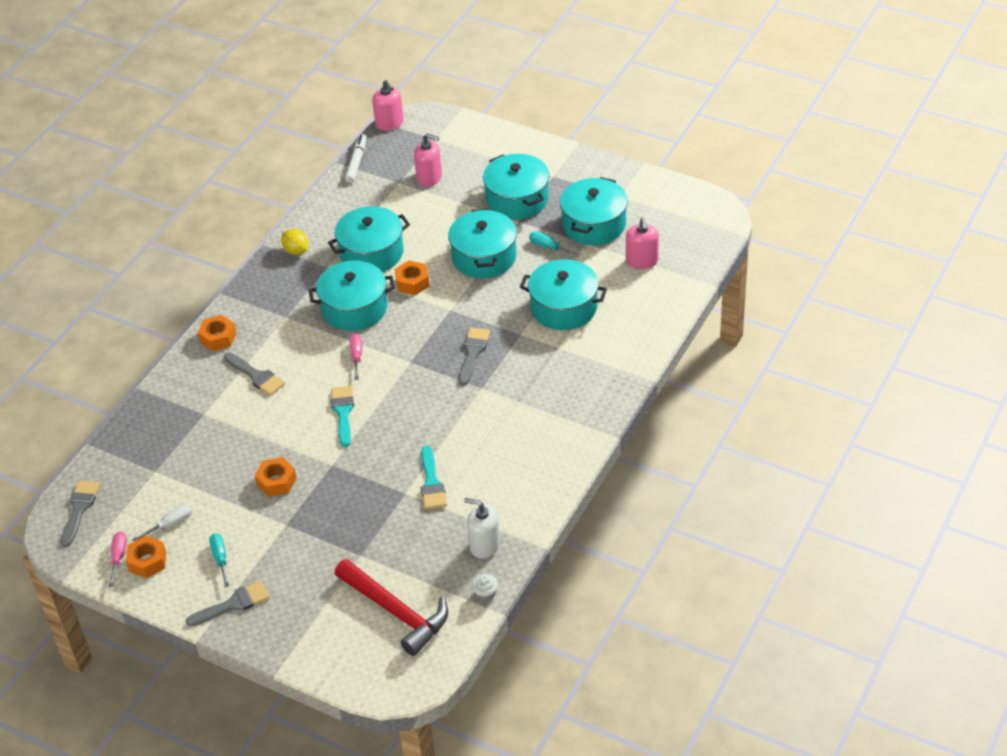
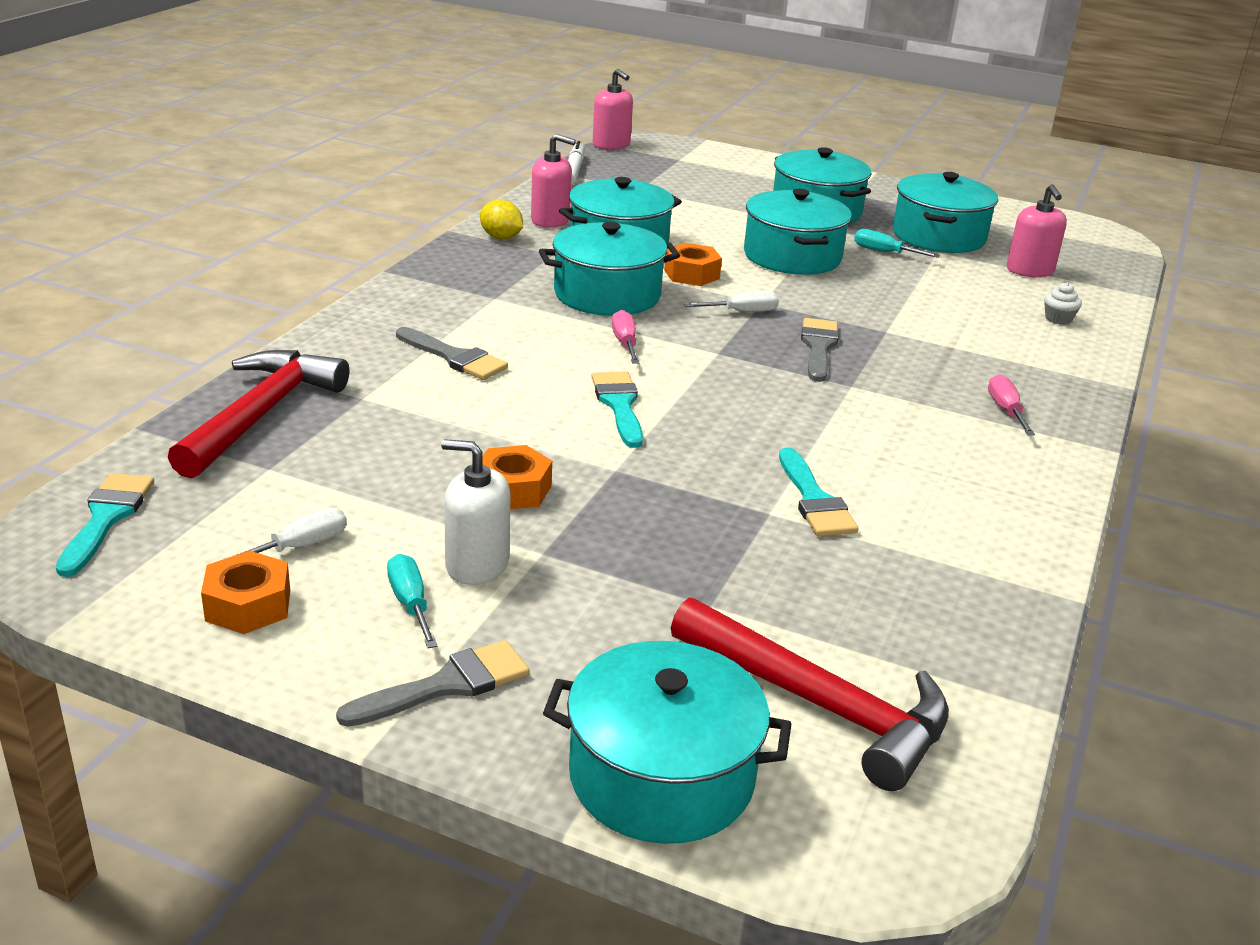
camera: 10 degrees left, 15 degrees down
grey brush [61,480,100,547] -> turquoise brush [56,473,154,577]
pink screwdriver [109,531,127,587] -> pink screwdriver moved to [988,374,1035,435]
orange nut [198,315,236,351] -> none
pink soap dispenser [414,133,442,187] -> pink soap dispenser moved to [531,134,576,228]
white soap dispenser [464,498,500,559] -> white soap dispenser moved to [441,439,511,585]
white cupcake [472,574,498,601] -> white cupcake moved to [1044,282,1082,325]
turquoise pot [520,259,607,330] -> turquoise pot moved to [543,641,791,844]
none -> red hammer [168,350,349,479]
none -> white screwdriver [684,291,779,312]

